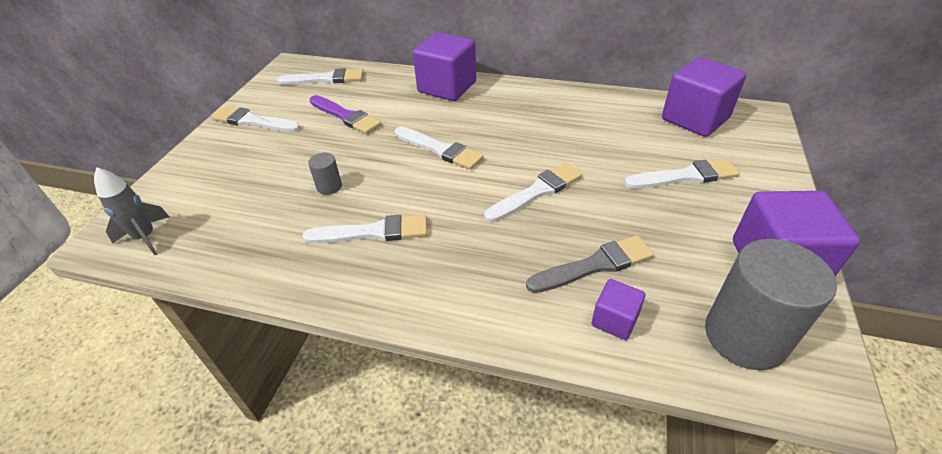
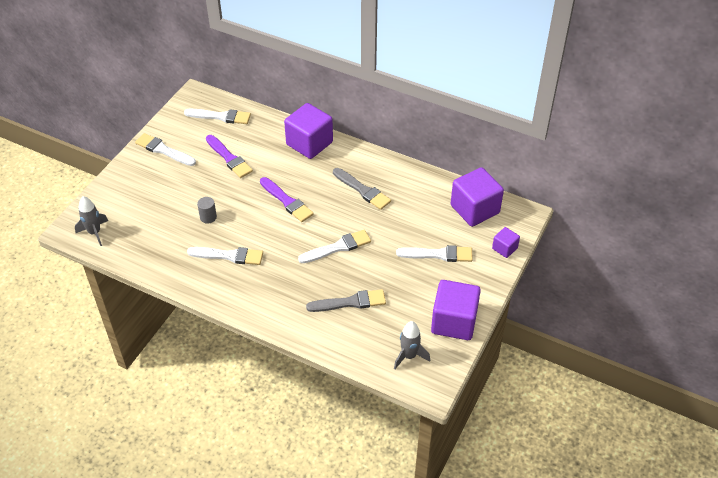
camera: 10 degrees right, 5 degrees up
white brush [395,127,484,170] -> purple brush [260,177,314,222]
purple cube [591,279,645,340] -> purple cube moved to [492,227,520,258]
grey cylinder [705,239,837,370] -> grey rocket [394,321,430,369]
none -> grey brush [333,168,391,210]

